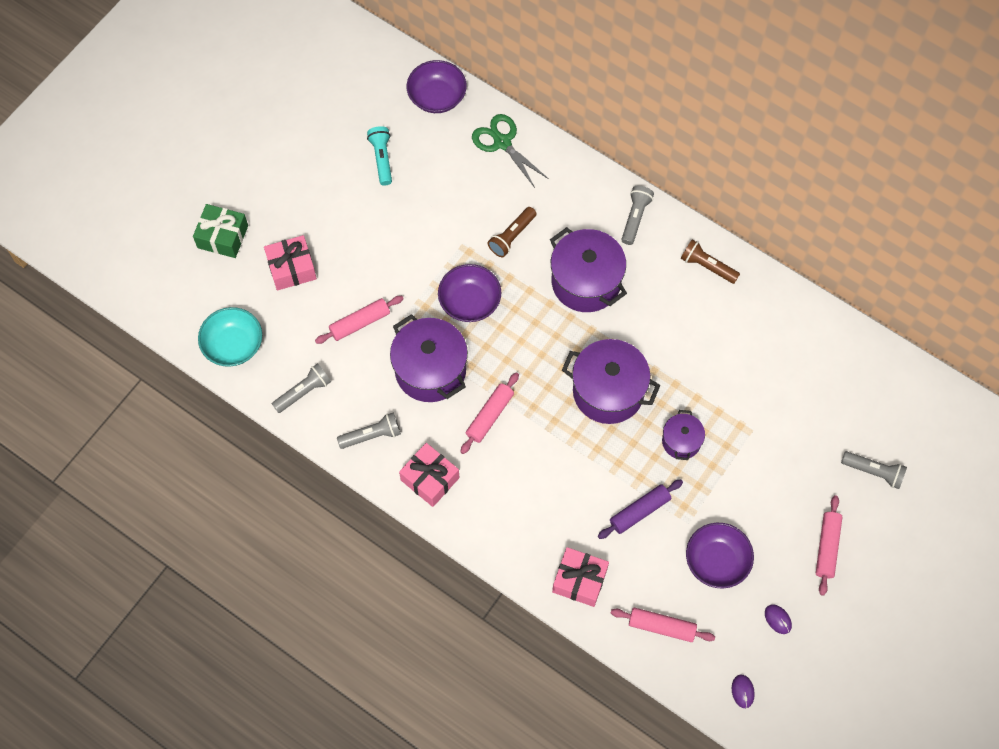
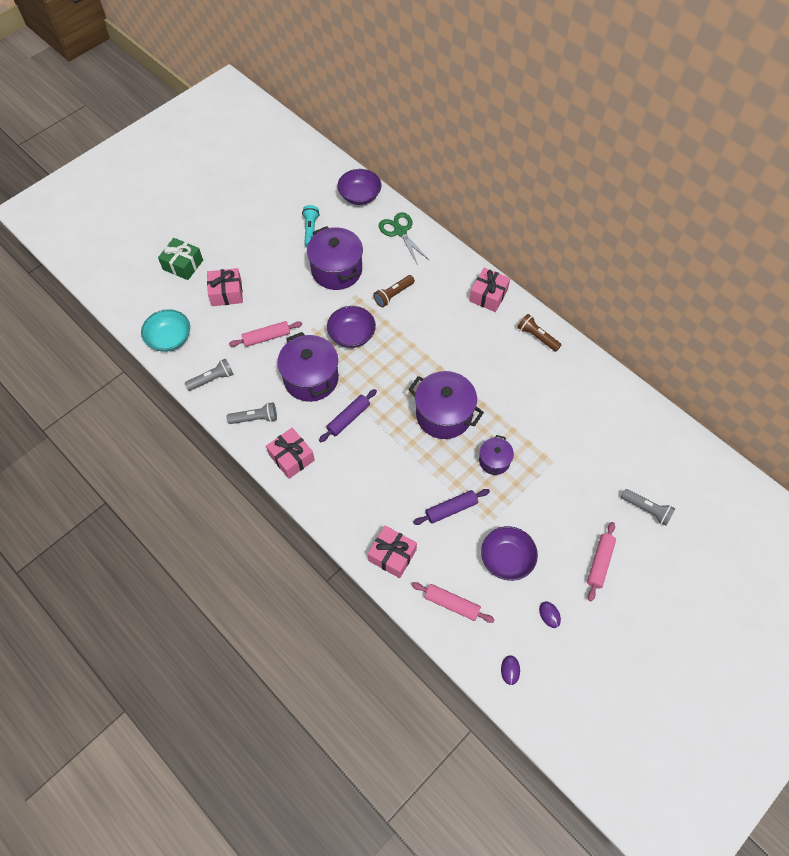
camera: 10 degrees right, 5 degrees down
pink rolling pin [460,373,519,454] -> purple rolling pin [319,389,377,442]
purple pot [550,227,627,312] -> purple pot moved to [307,226,363,290]
grey flashlight [621,186,654,245] -> pink gift [469,268,510,312]

